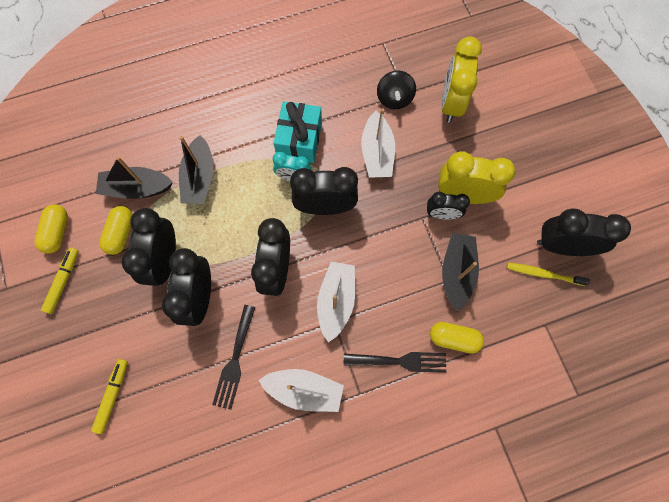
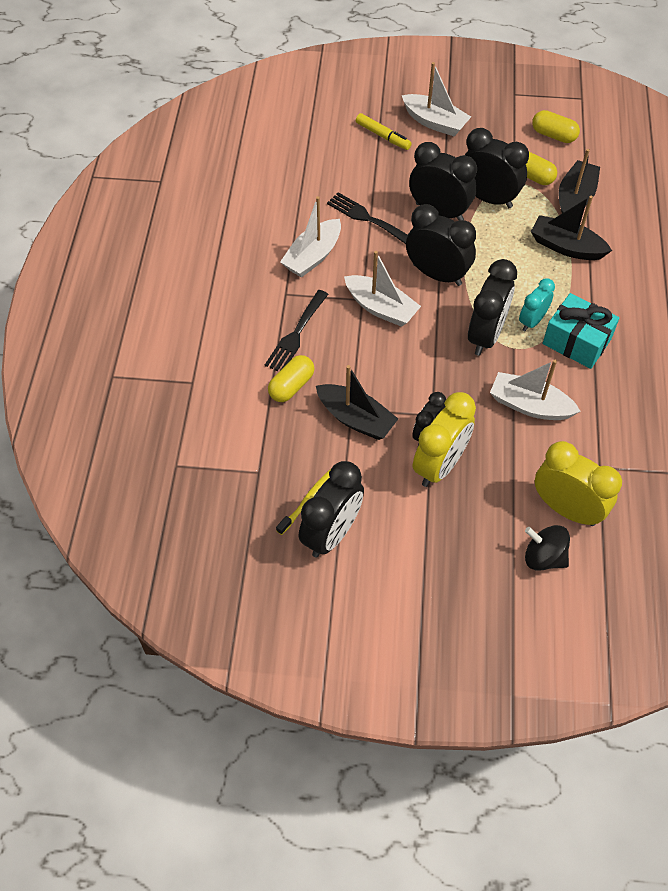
camera: 115 degrees right, 15 degrees down
yellow marker [41,248,79,314] -> none
black spinning top [377,70,416,109] -> black spinning top moved to [525,525,570,571]
none -> white boat [402,62,471,136]

